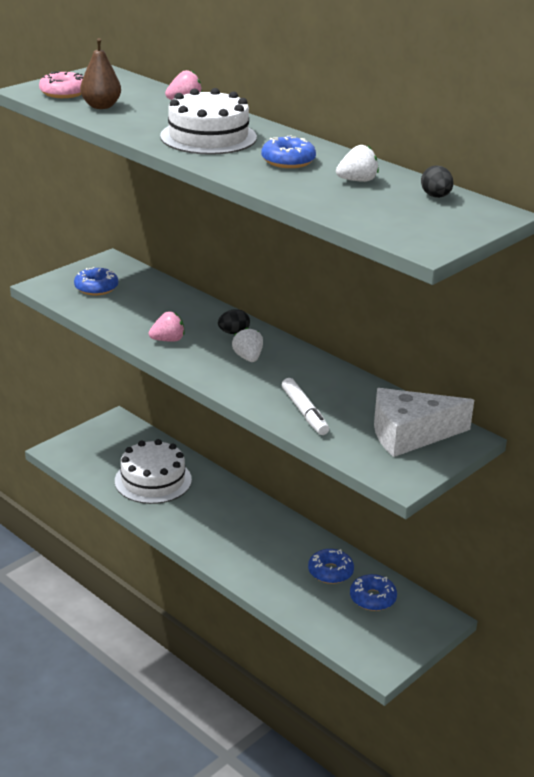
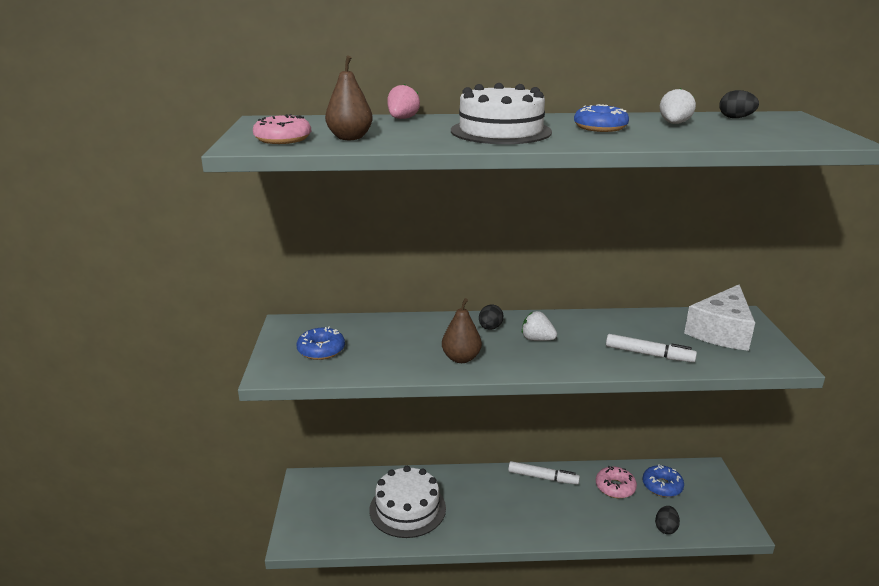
camera: 45 degrees left, 5 degrees down
pink strawberry [149,312,184,342] -> brown pear [442,298,482,363]
blue donut [308,549,354,584] -> pink donut [596,466,637,498]
none -> white marker [508,461,580,485]
none -> black egg [655,506,680,534]

